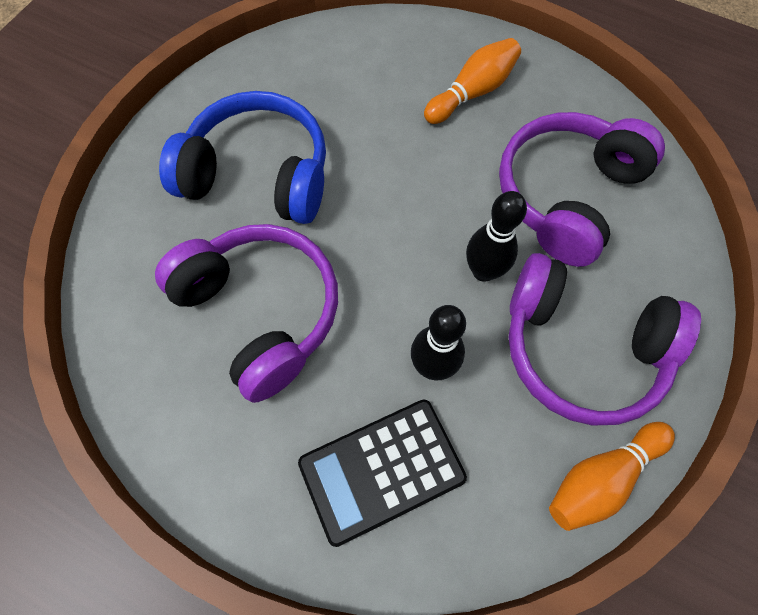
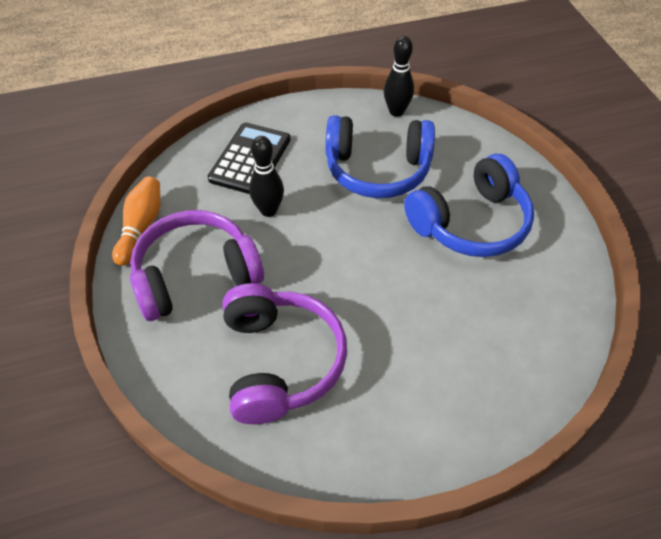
camera: 135 degrees right, 15 degrees down
purple headphones [155,224,338,403] -> blue headphones [326,115,435,198]
orange bowling pin [424,38,521,124] -> none
black bowling pin [466,191,527,282] -> black bowling pin moved to [384,36,414,117]

